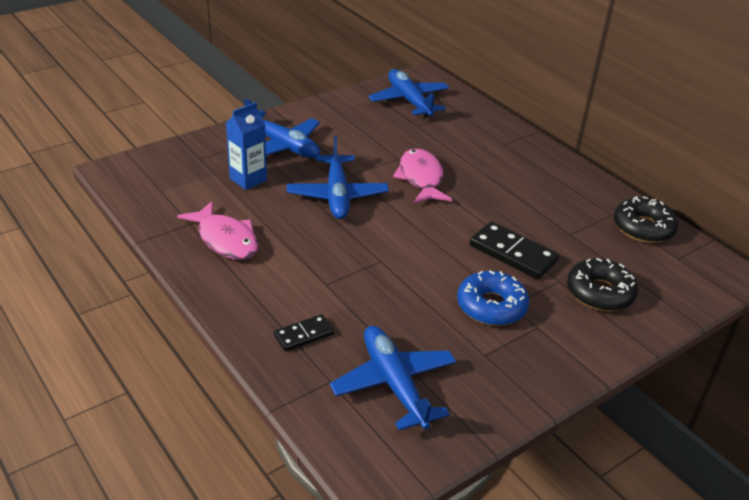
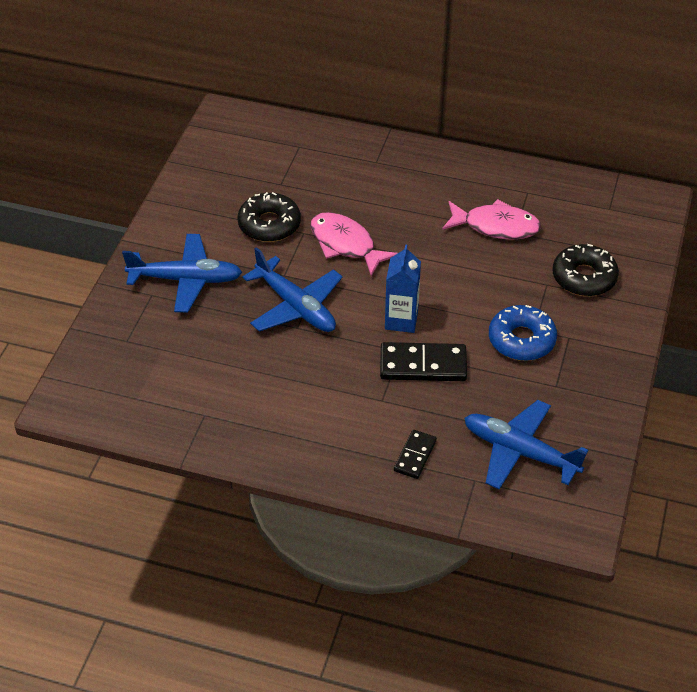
camera: 35 degrees left, 10 degrees up
pink fish [177,201,259,260] -> pink fish moved to [442,199,541,240]
blue carton [226,102,267,190] -> blue carton moved to [385,244,421,333]
blue plane [368,69,449,117] -> none
black domino [469,221,559,279] -> black domino moved to [380,342,467,381]
black donut [614,196,679,243] -> black donut moved to [237,192,301,242]

